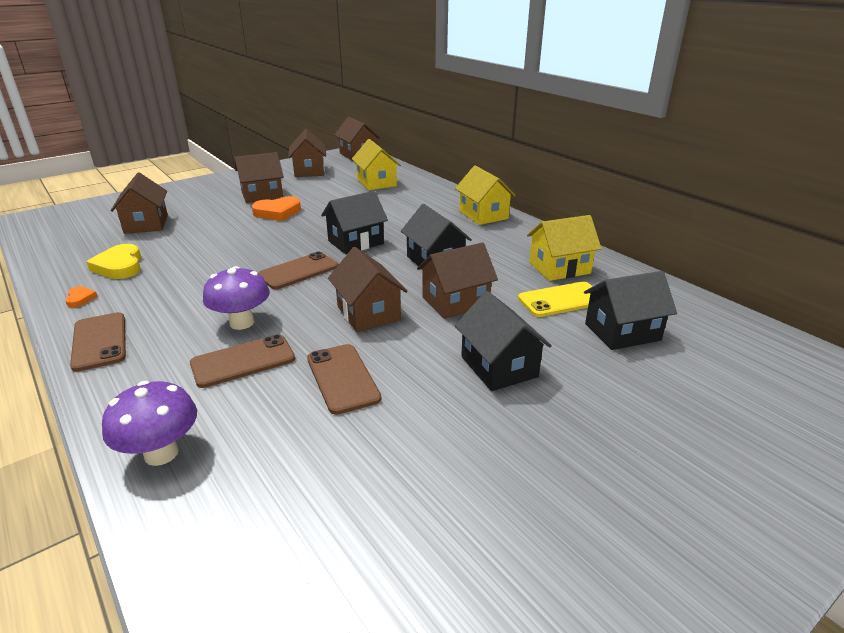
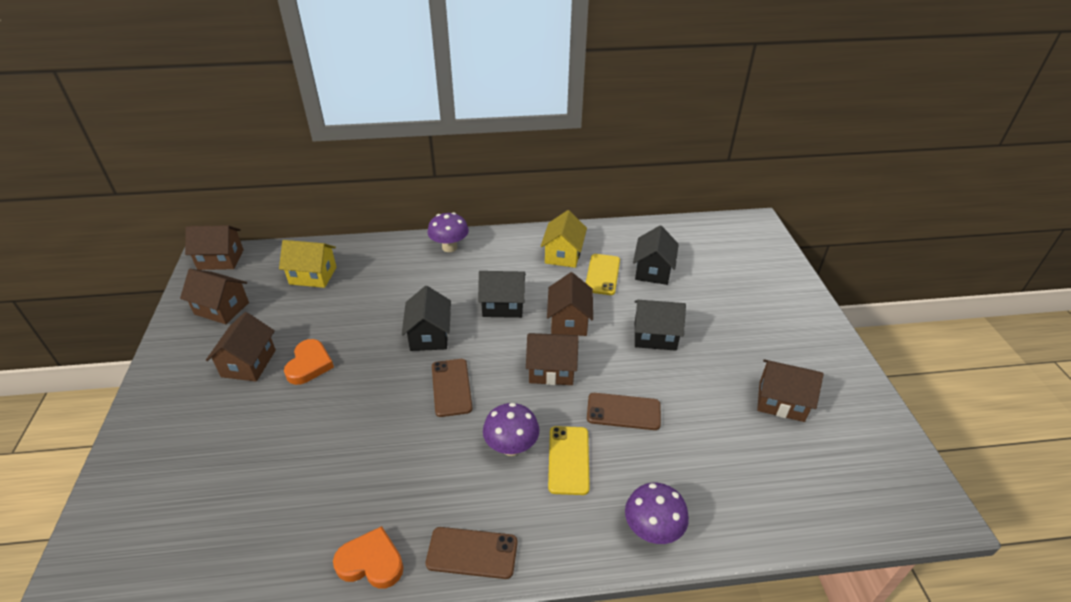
camera: 60 degrees left, 10 degrees up
orange heart [65,286,98,308] -> orange heart [333,526,404,589], size x1.96
yellow heart [87,244,141,279] -> none
brown house [111,172,168,234] -> brown house moved to [757,359,824,422]
brown phone [190,334,295,388] -> yellow phone [548,426,590,495]
yellow house [455,165,516,225] -> purple mushroom [427,212,469,252]

